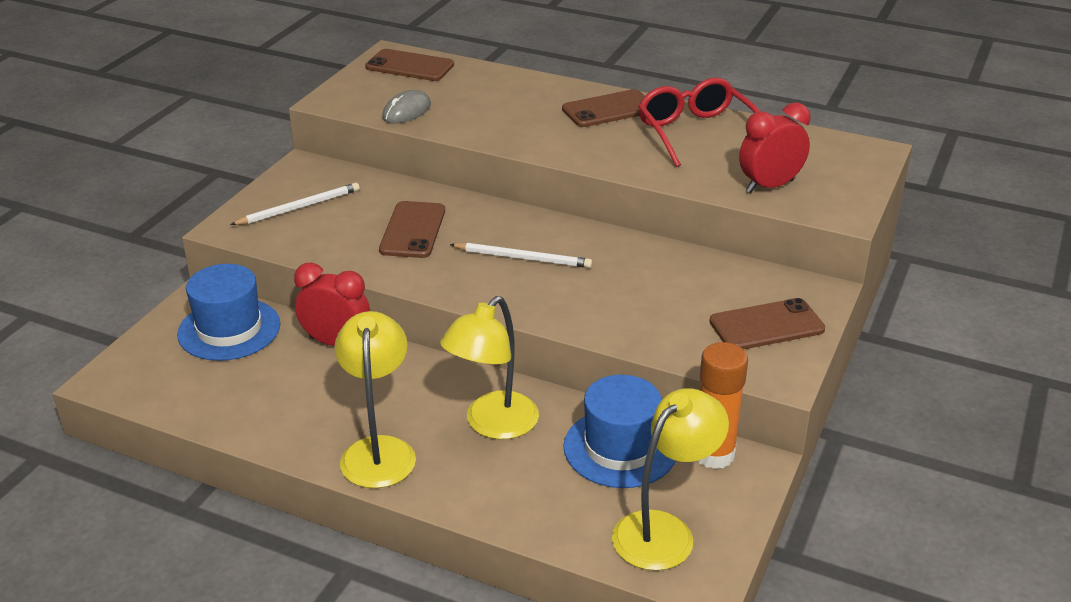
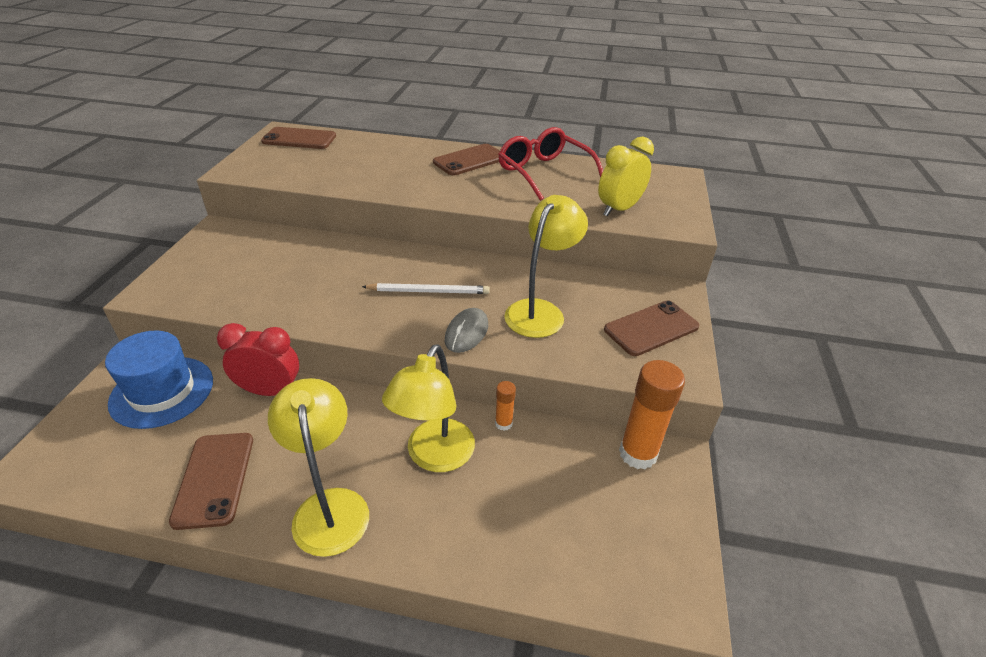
camera: 15 degrees left, 5 degrees up
white pencil [230,182,360,225] -> none
brown phone [379,201,445,258] -> brown phone moved to [169,433,253,530]
grey mouse [382,90,431,124] -> grey mouse moved to [445,308,488,353]
blue hat [563,375,676,488] -> none
yellow lamp [612,388,729,571] -> yellow lamp moved to [504,195,588,338]
red clock [739,102,811,193] -> yellow clock [598,136,654,216]
none -> orange glue stick [495,381,516,431]

